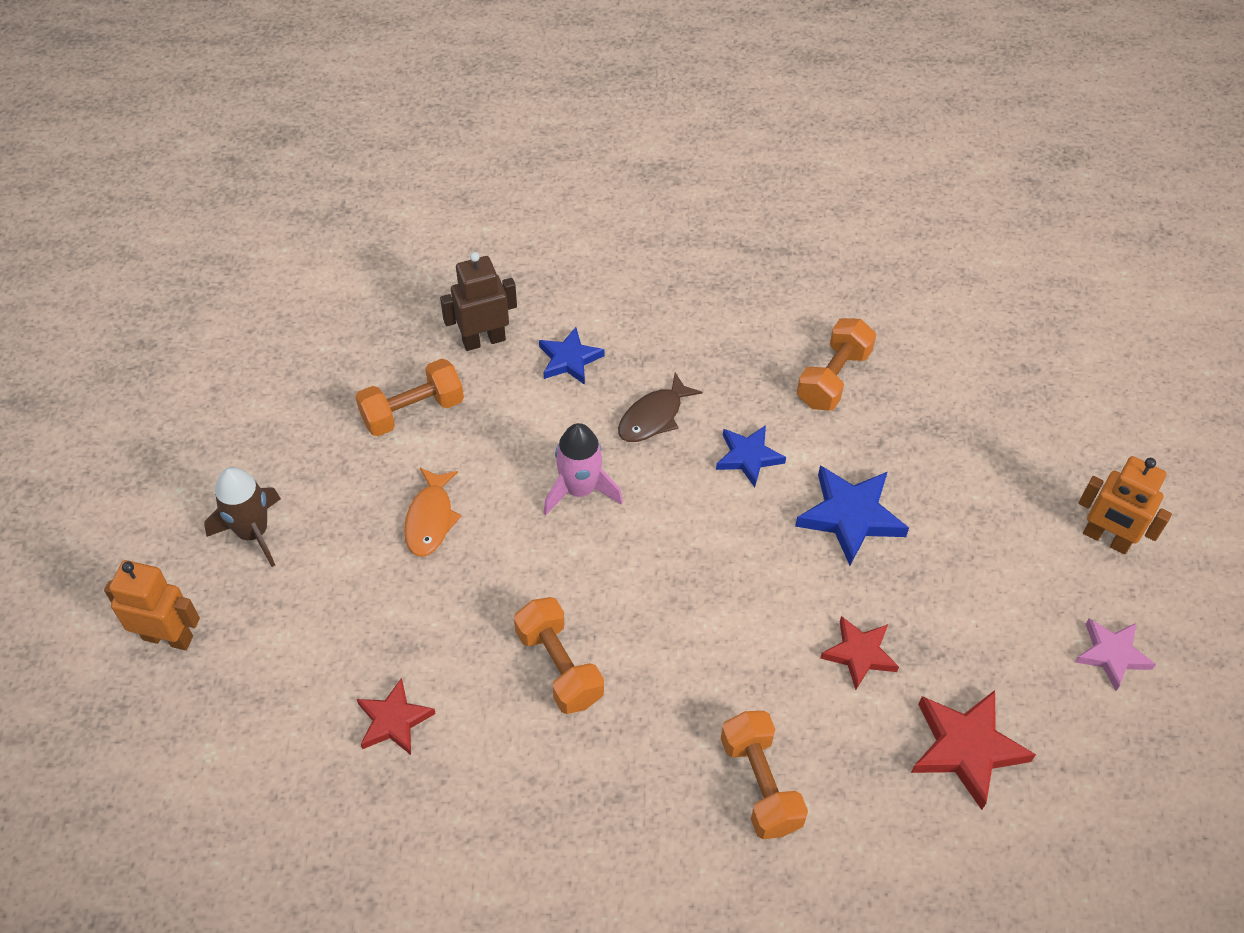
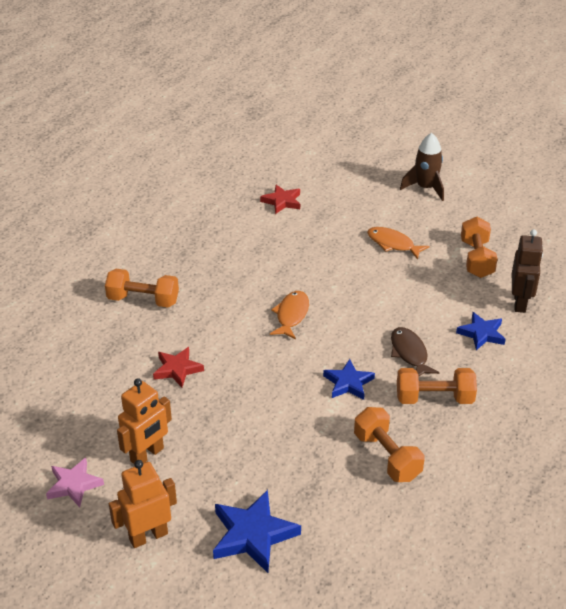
camera: 120 degrees right, 15 degrees down
orange robot [104,560,200,650] -> orange robot moved to [117,378,172,464]
orange dumbbell [514,597,604,714] -> orange dumbbell moved to [397,368,477,404]
pink rocket [544,423,623,515] -> none
blue star [795,465,909,566] -> blue star moved to [213,490,301,573]
red star [911,690,1036,810] -> none
none -> orange fish [270,291,309,339]

